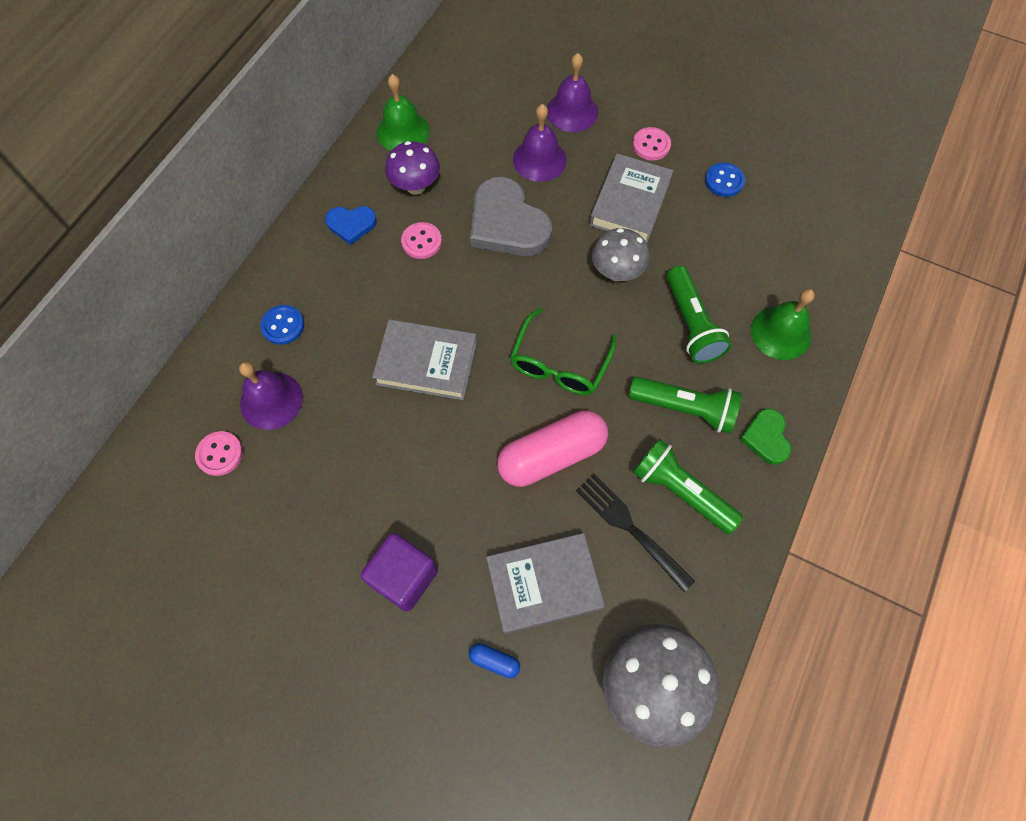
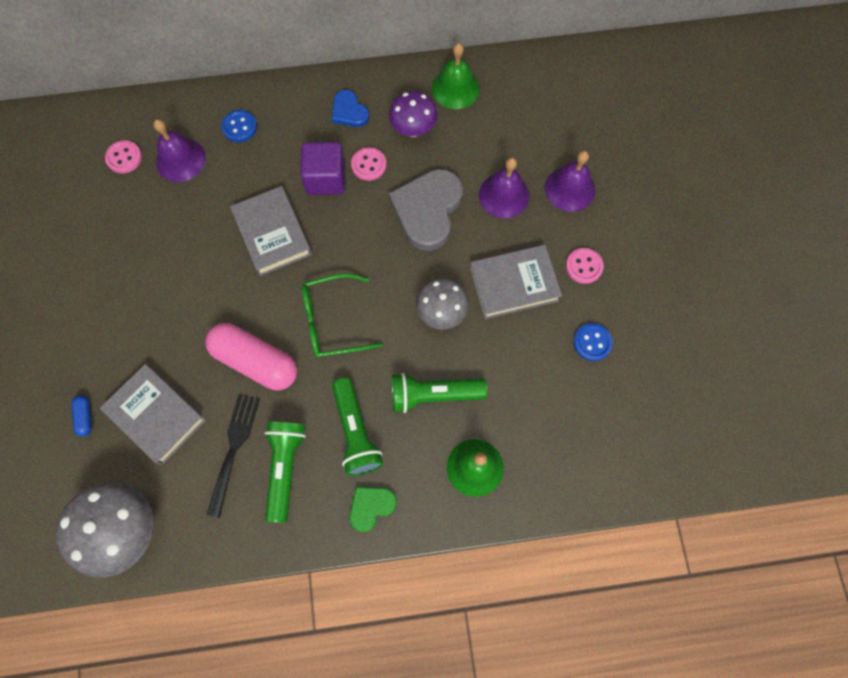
camera: 55 degrees right, 5 degrees up
purple cube [361,533,438,612] -> purple cube moved to [300,142,345,195]
green flashlight [666,266,732,363] -> green flashlight turned 45 degrees clockwise [392,373,487,413]

